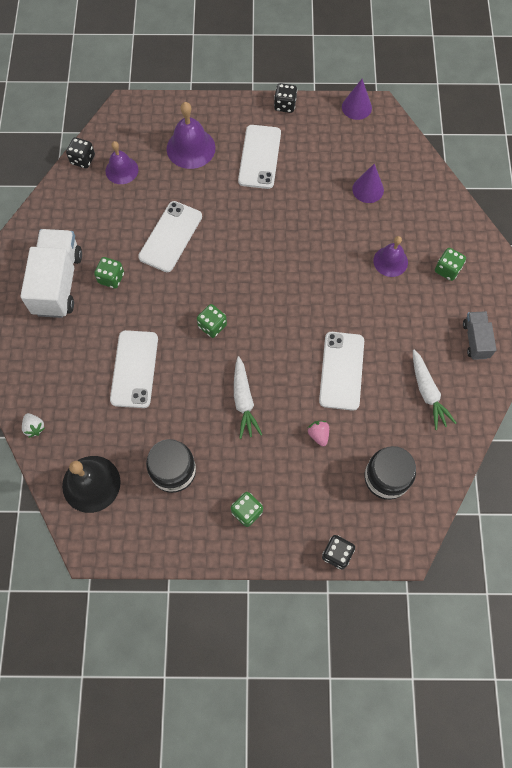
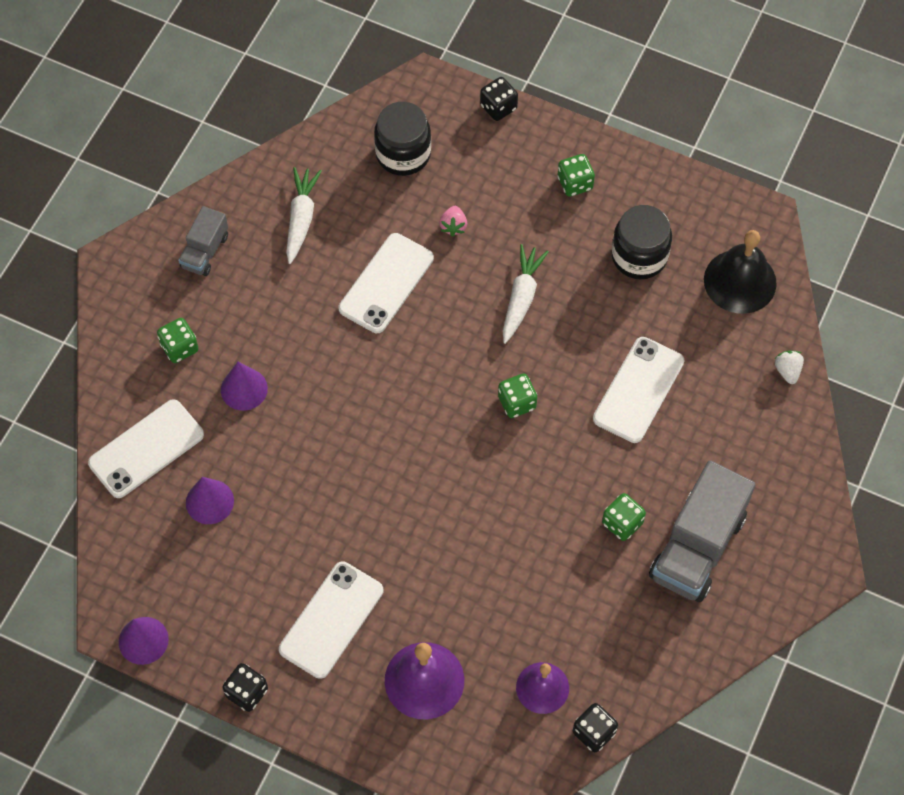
camera: 155 degrees left, 5 degrees down
white truck [20,229,82,318] -> grey truck [649,460,755,602]
white phone [138,201,202,272] -> white phone moved to [88,399,204,498]
purple bell [373,236,408,277] -> purple cone [221,362,268,411]

